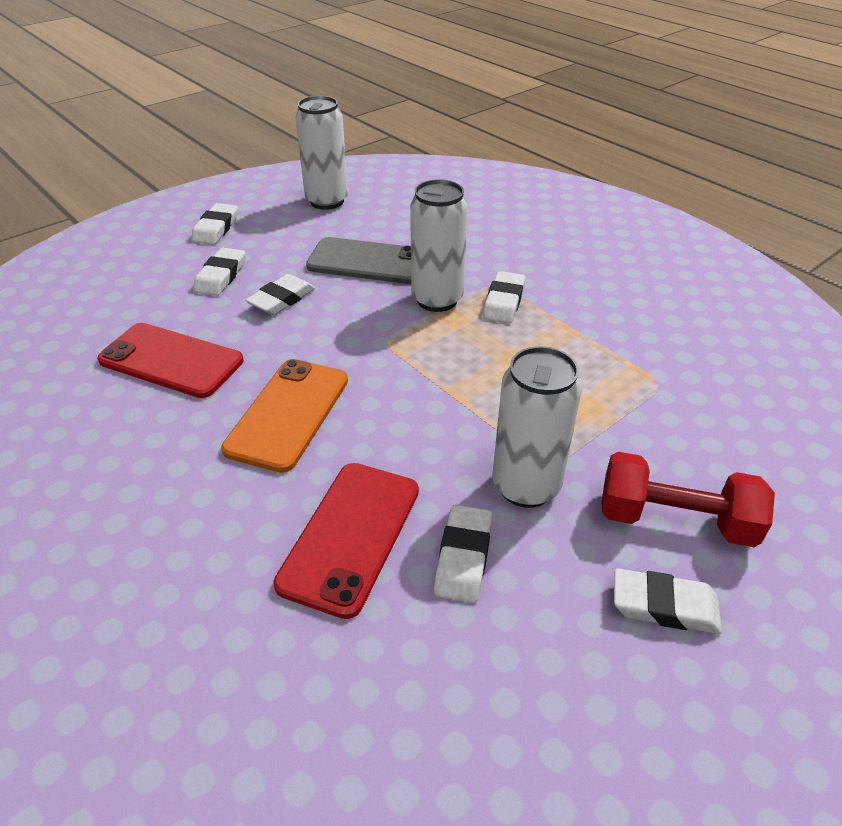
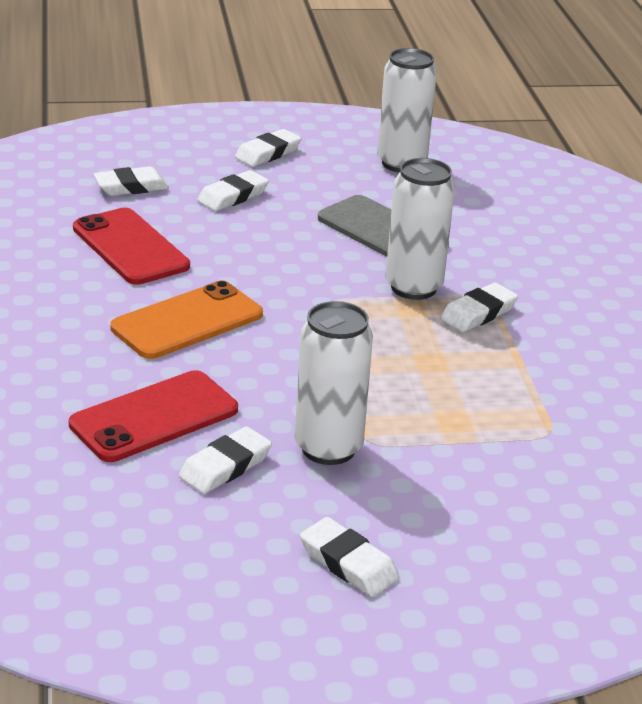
camera: 30 degrees right, 10 degrees down
white eraser [245,274,315,315] -> white eraser moved to [93,166,169,196]
red dumbbell [601,452,775,547] -> none

